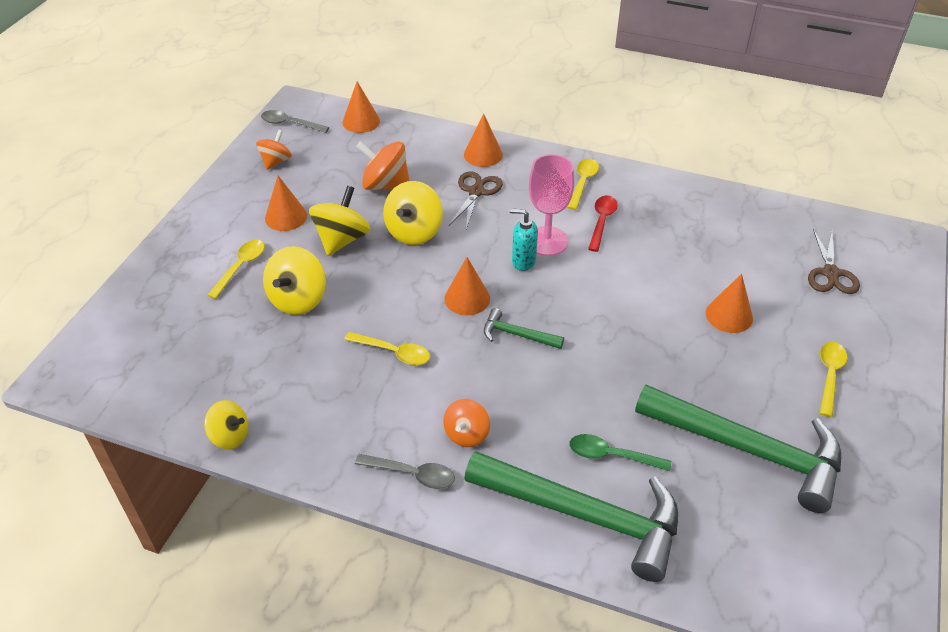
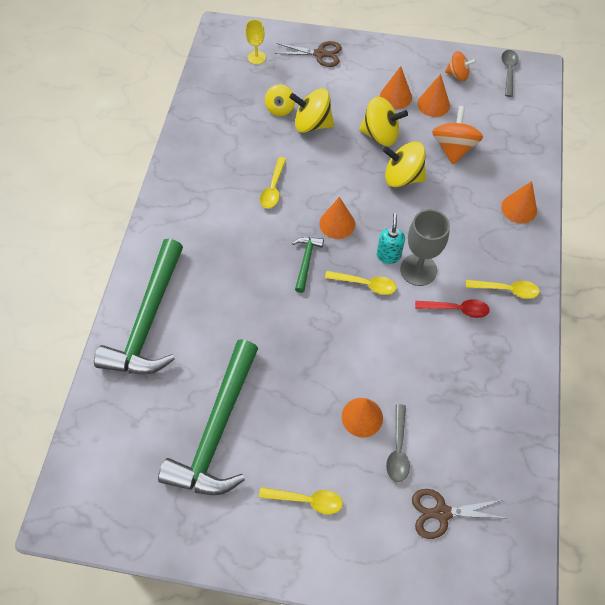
camera: 80 degrees right, 15 degrees up
yellow spinning top [204,400,248,450] -> yellow spinning top moved to [265,85,295,116]
yellow spoon [207,240,265,299] -> yellow spoon moved to [325,271,396,295]
orange cone [343,82,380,133] -> orange cone moved to [417,74,450,117]
grey spoon [355,454,455,489] -> grey spoon moved to [386,404,410,482]
orange spinning top [443,399,490,447] -> none
brown scissors [449,171,503,229] -> brown scissors moved to [275,41,342,67]
pink goblet [529,154,574,256] -> grey goblet [400,209,450,286]
green spoon [569,434,671,471] -> none
none -> yellow goblet [245,19,266,64]

